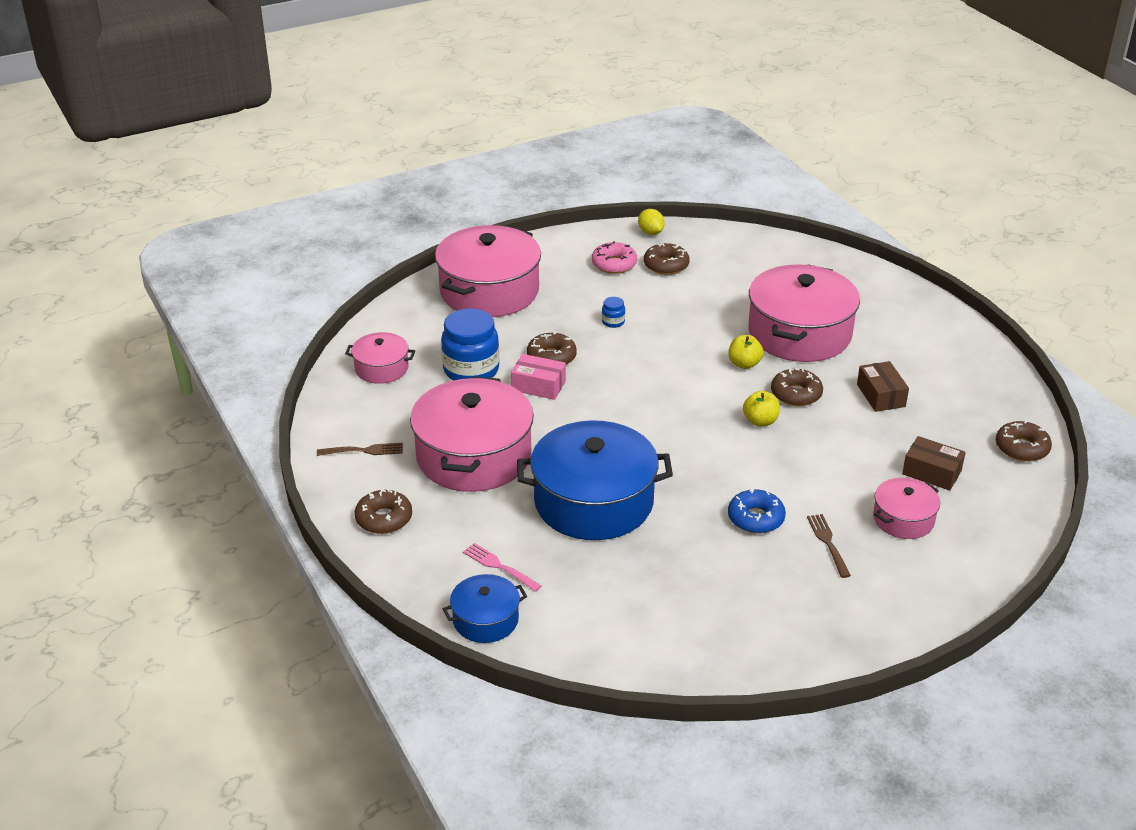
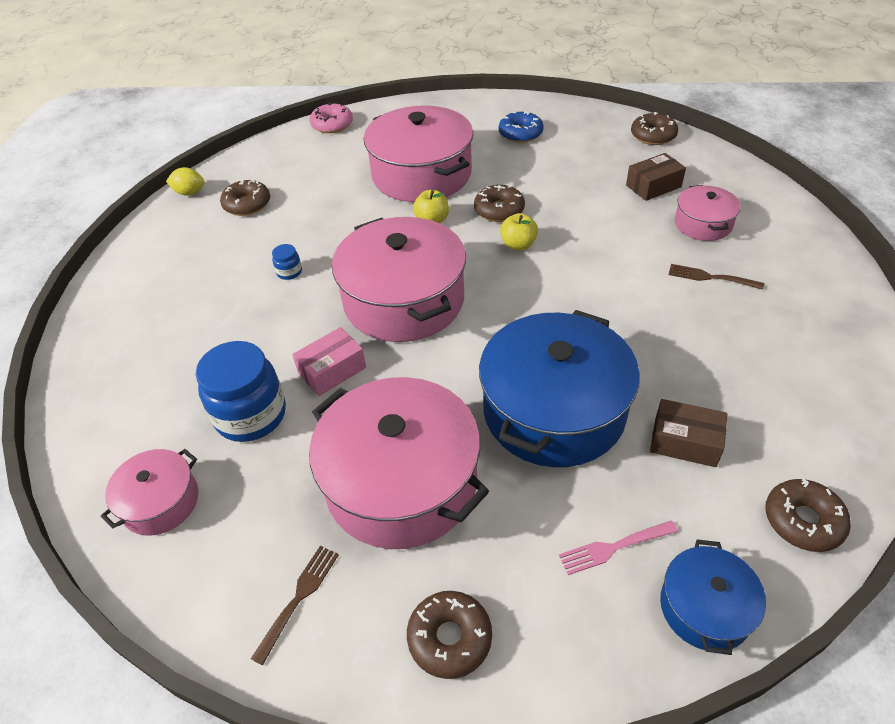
camera: 55 degrees left, 10 degrees up
pink pot [435,225,541,317] -> pink pot moved to [332,217,466,342]
brown donut [527,332,577,365] -> brown donut moved to [765,479,851,552]
pink donut [592,241,637,274] -> pink donut moved to [310,103,353,133]
blue donut [728,488,786,534] -> blue donut moved to [499,111,544,143]
brown box [857,361,909,412] -> brown box moved to [650,399,727,467]

